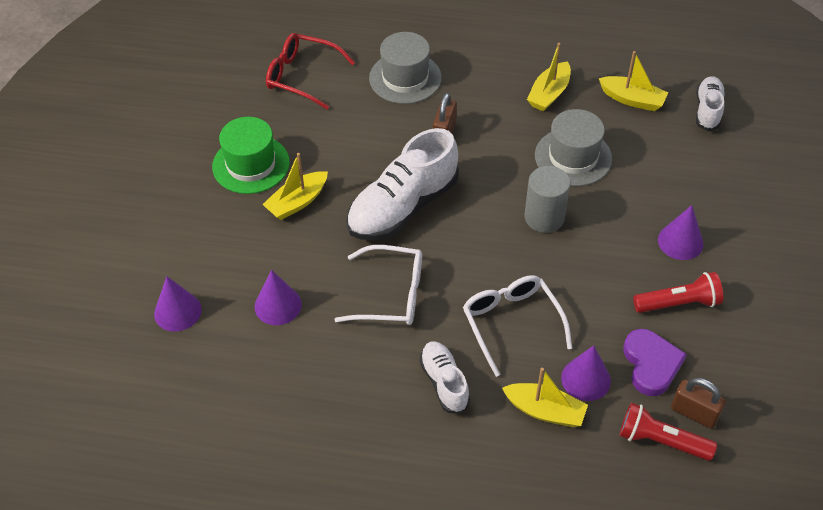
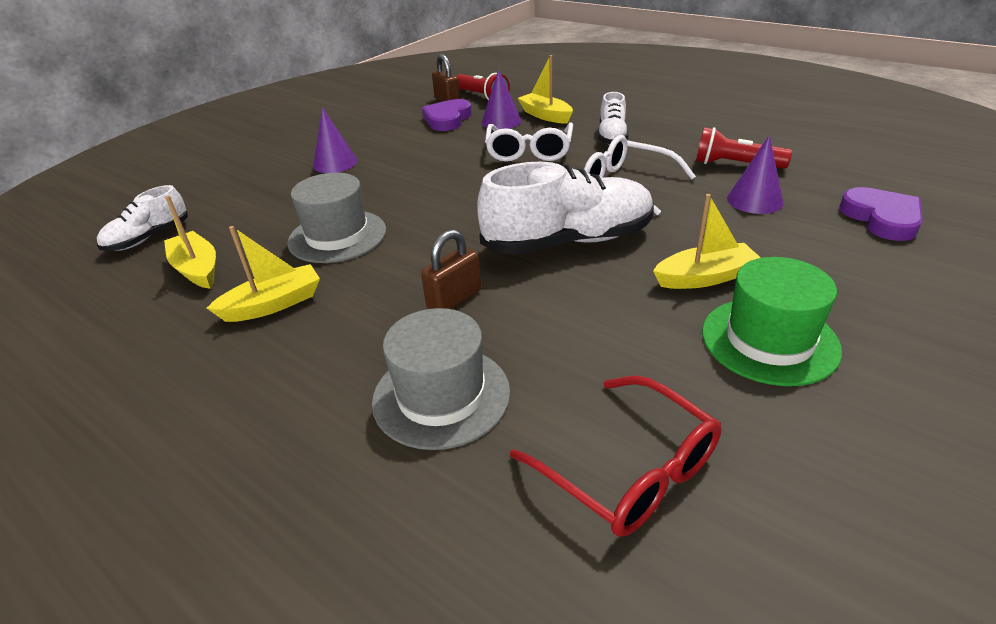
camera: 150 degrees left, 15 degrees down
purple cone [154,277,202,332] -> purple heart [839,187,923,241]
grey cylinder [524,166,570,233] -> none
red flashlight [633,272,723,313] -> red flashlight moved to [696,127,792,169]

